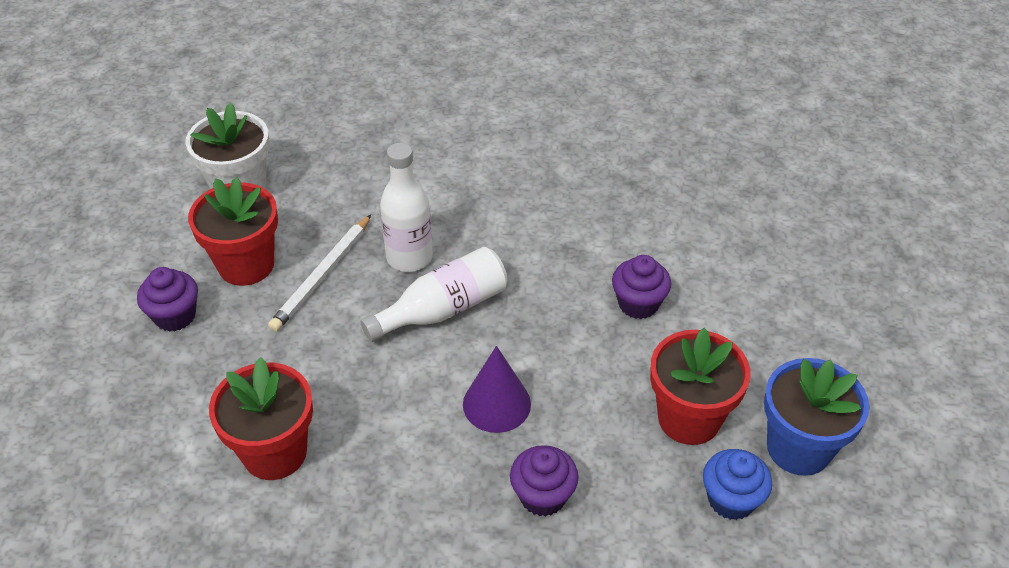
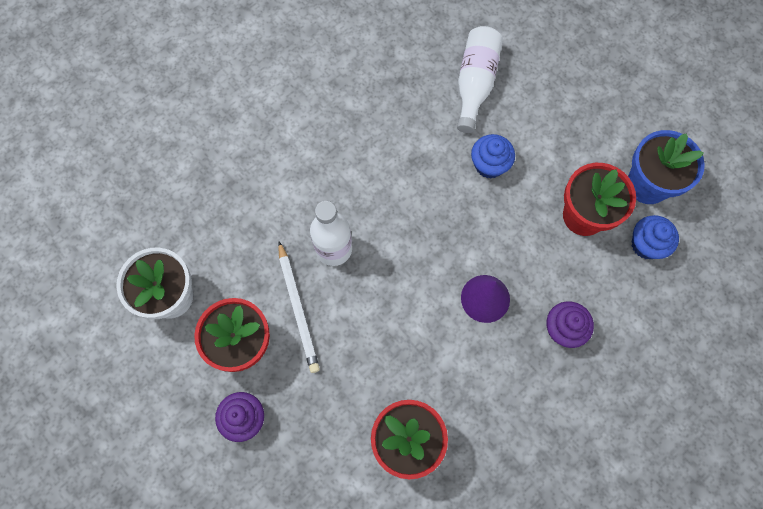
camera: 45 degrees left, 25 degrees up
white bottle [360,247,508,342] -> white bottle moved to [457,26,503,133]
purple cupcake [612,255,671,319] -> blue cupcake [471,134,515,179]

